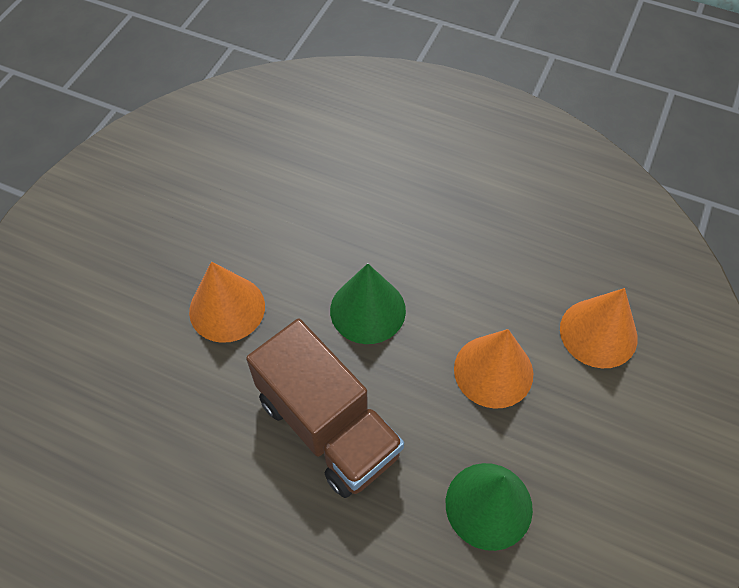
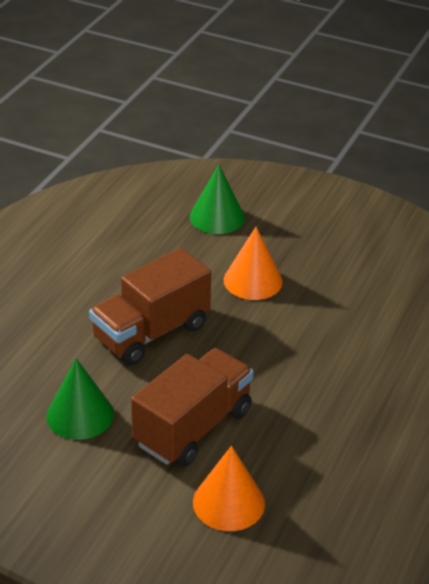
camera: 90 degrees right, 20 degrees down
green cone [330,263,406,344] -> green cone moved to [190,164,245,234]
orange cone [454,329,533,409] -> brown truck [131,348,253,467]

